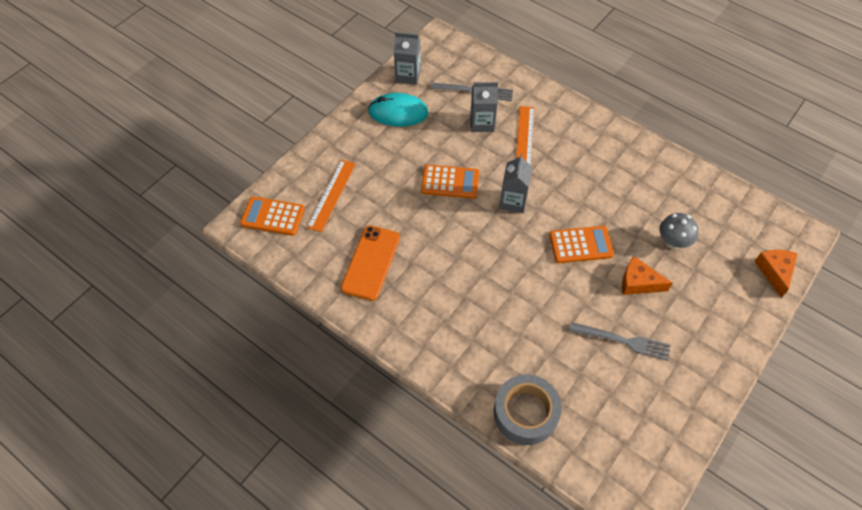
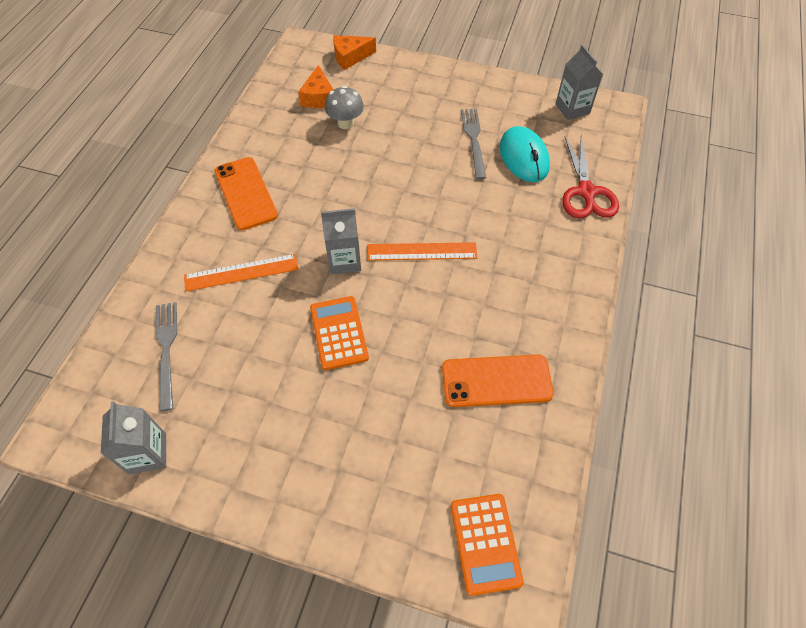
camera: 110 degrees left, 0 degrees up
orange ruler [307,160,356,232] -> orange ruler moved to [367,242,477,261]
turquoise mouse [368,93,428,127] -> turquoise mouse moved to [500,126,550,182]
grey carton [470,82,498,132] -> grey carton moved to [555,45,603,120]
grey tape [494,374,562,445] -> red scissors [562,136,619,219]
orange calculator [549,226,614,263] -> none
orange cheese [622,256,672,295] -> orange cheese moved to [298,65,334,108]
none -> orange phone [214,157,278,230]

